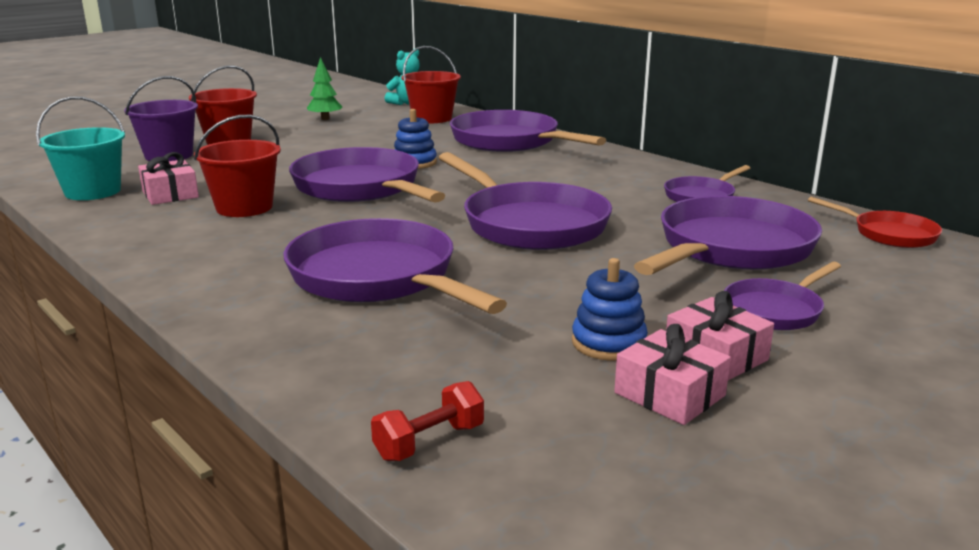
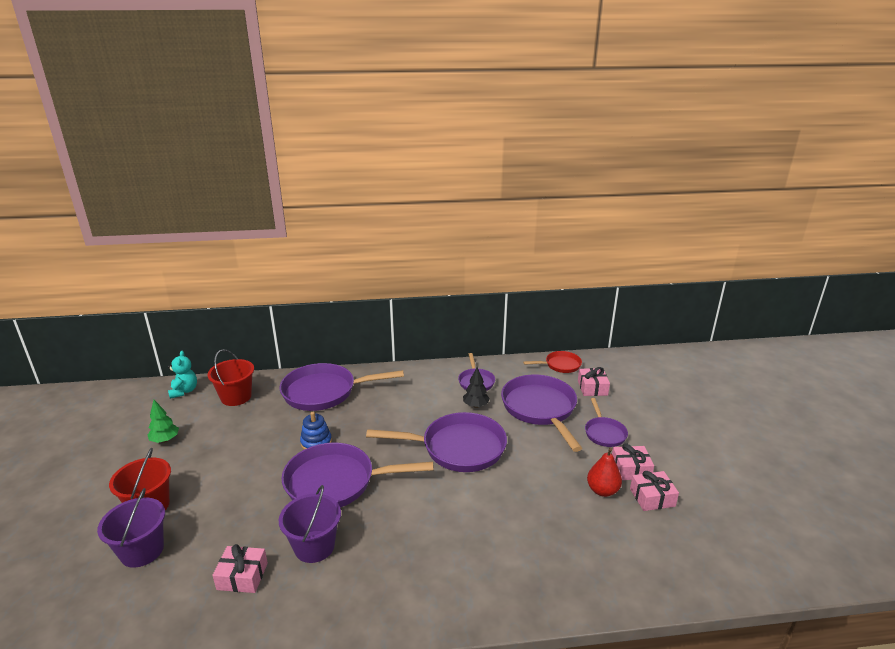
camera: 55 degrees left, 5 degrees up
turquoise bucket [36,96,125,200] -> none
red bucket [194,115,281,217] -> purple bucket [279,485,341,563]
purple pan [283,218,507,314] -> none
red dumbbell [371,381,484,461] -> none
blue stacking toy [572,258,648,361] -> red pear [587,448,622,497]
none -> black tree [463,367,490,408]
none -> pink gift [578,367,610,396]

